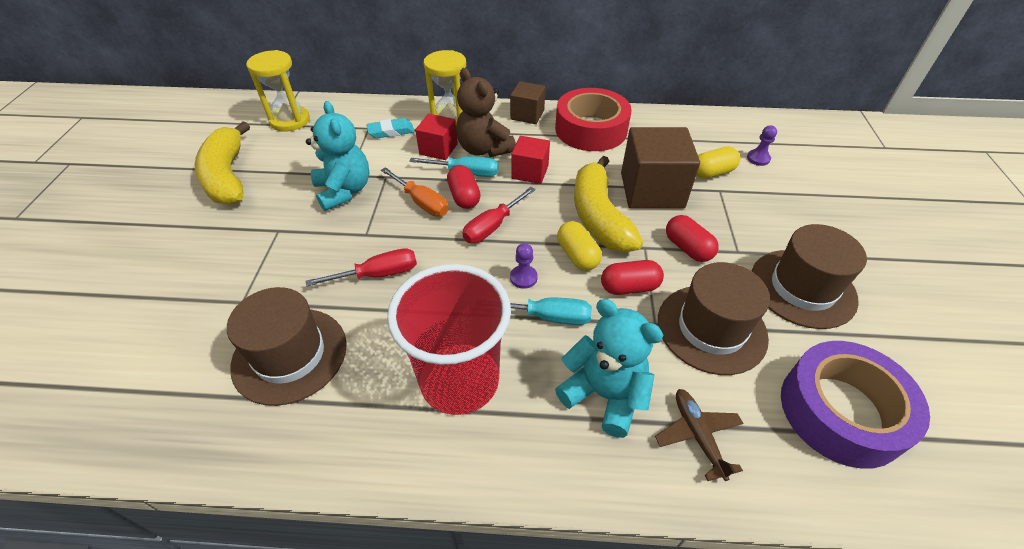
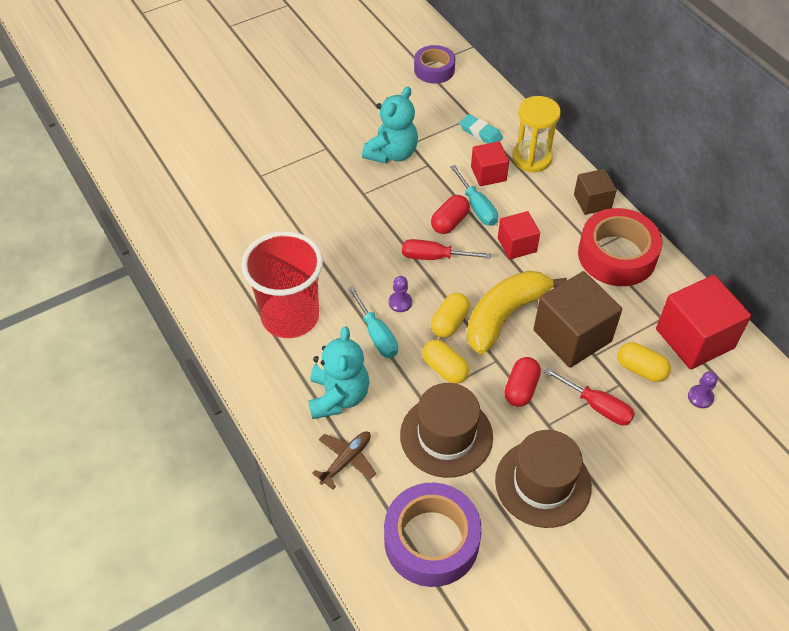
camera: 55 degrees right, 5 degrees up
yellow banana [195,122,250,204] -> none
brown hat [227,287,347,406] -> none
yellow hourglass [246,50,310,132] -> purple tape [414,45,455,84]
red screwdriver [305,248,417,287] -> red screwdriver moved to [544,368,635,425]
orange screwdriver [381,167,449,216] -> none
brown teddy bear [456,68,516,157] -> none
red capsule [601,260,664,295] -> yellow capsule [422,340,469,384]
none -> red cube [656,275,751,370]

